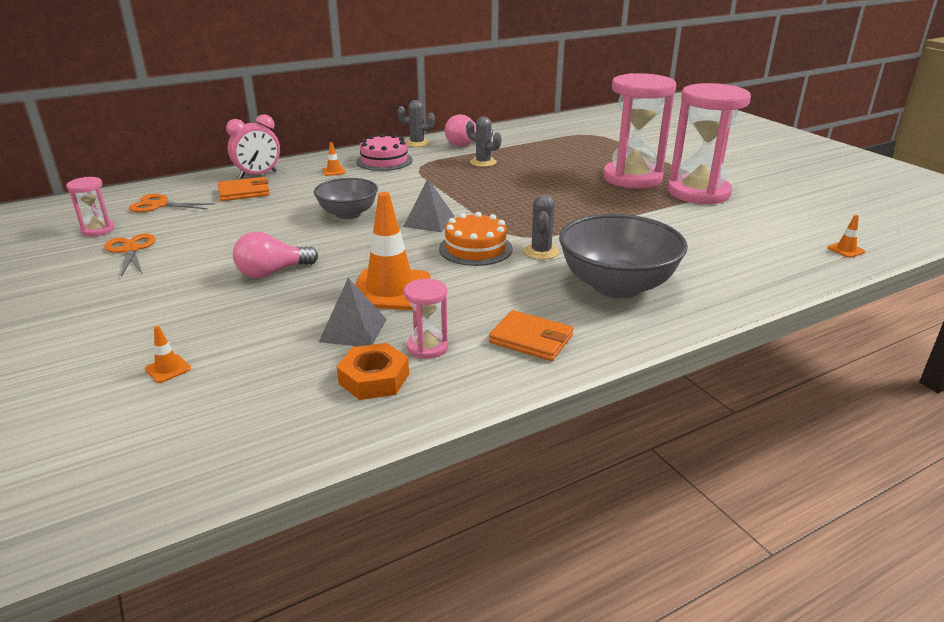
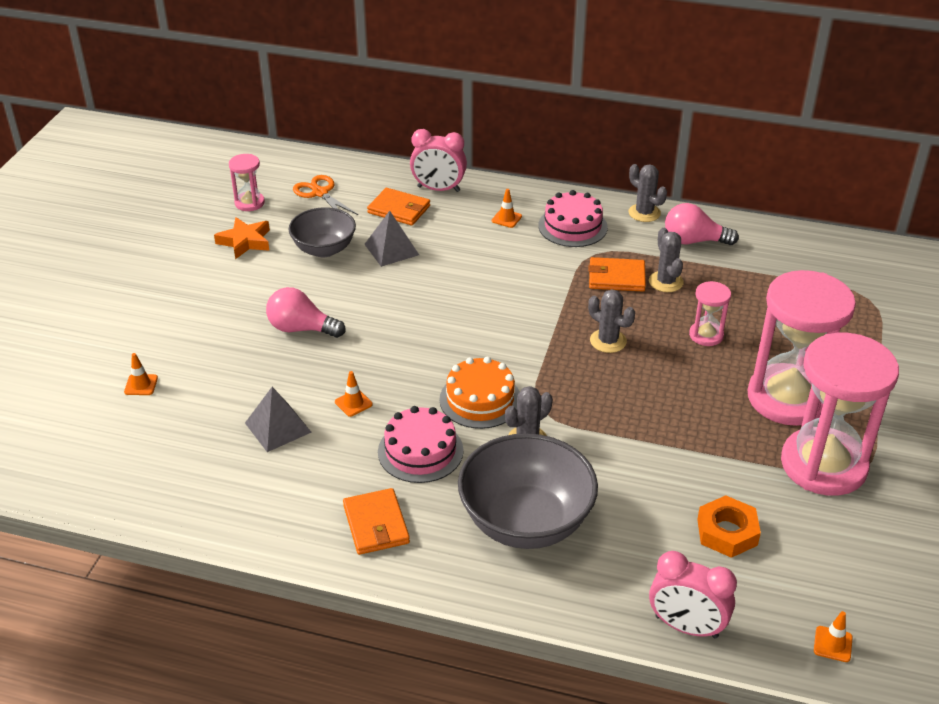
camera: 45 degrees right, 10 degrees up
orange scissors [104,233,155,277] -> orange star [214,217,270,259]
grey bowl [314,178,378,219] -> grey bowl moved to [288,207,356,257]
orange nut [337,343,409,400] -> orange nut moved to [697,495,761,558]
orange traffic cone [355,192,430,310] -> orange traffic cone [335,371,372,417], size x0.41
grey pyramid [403,179,455,232] -> grey pyramid moved to [364,211,419,267]
pink hourglass [404,279,448,359] -> pink hourglass moved to [689,281,731,346]
none -> pink cake [378,406,464,483]
none -> orange wallet [588,257,646,292]
none -> grey cactus [588,289,635,353]
none -> pink clock [649,551,737,639]

